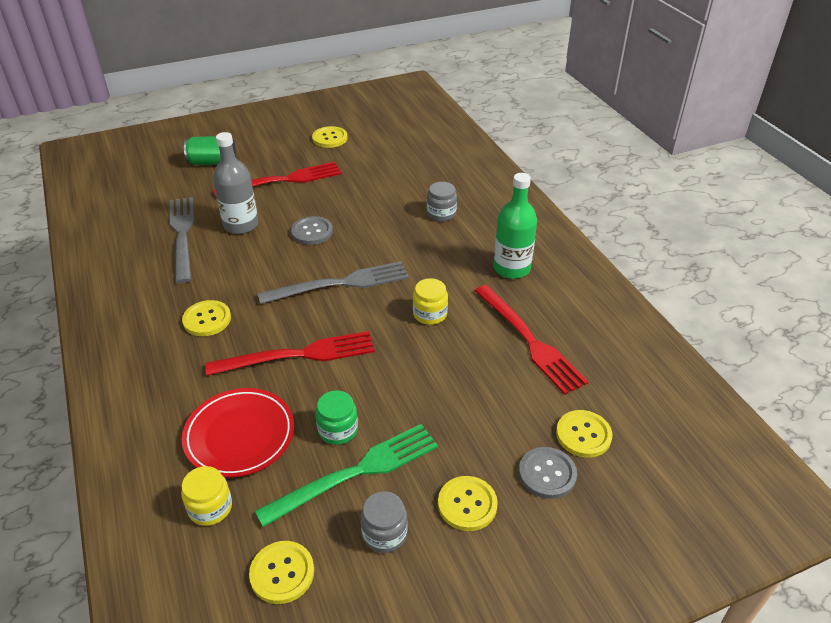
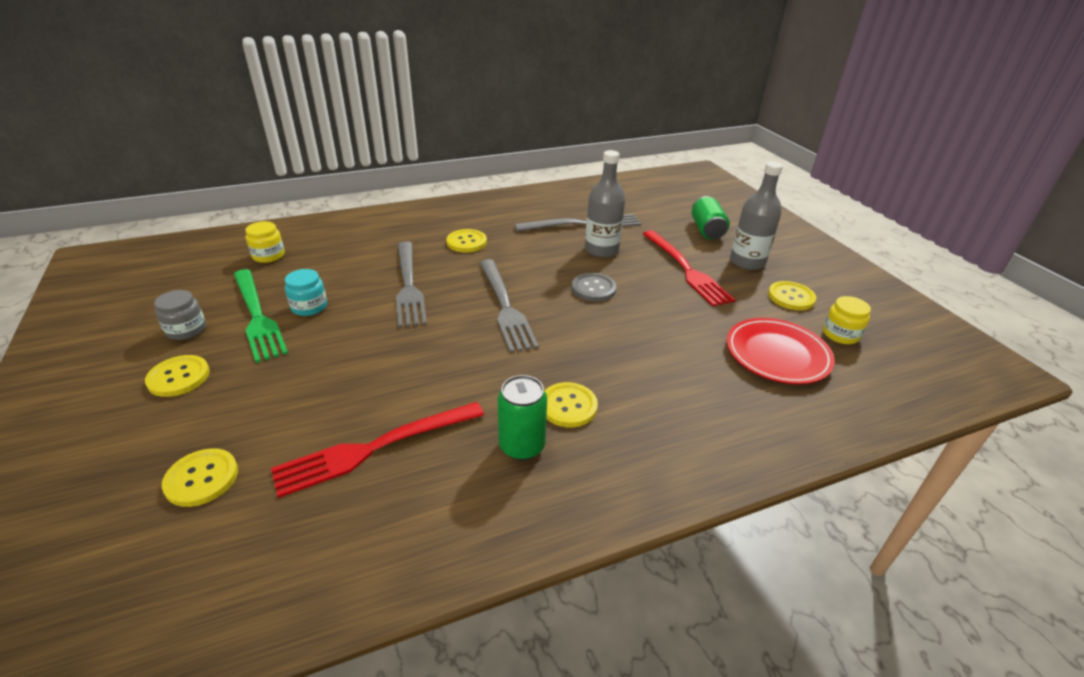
camera: 90 degrees right, 5 degrees down
red plate [182,388,294,477] -> red plate moved to [727,318,835,384]
red fork [205,331,375,376] -> grey fork [396,241,427,327]
yellow button [249,541,314,604] -> yellow button moved to [545,382,598,427]
green jar [315,390,358,445] -> turquoise jar [285,269,327,316]
yellow jar [413,278,448,325] -> yellow jar moved to [823,296,871,344]
grey jar [427,182,457,221] -> none
green bottle [493,173,537,279] -> green can [498,375,547,460]
grey button [519,447,577,499] -> none
none -> grey bottle [730,162,783,270]

